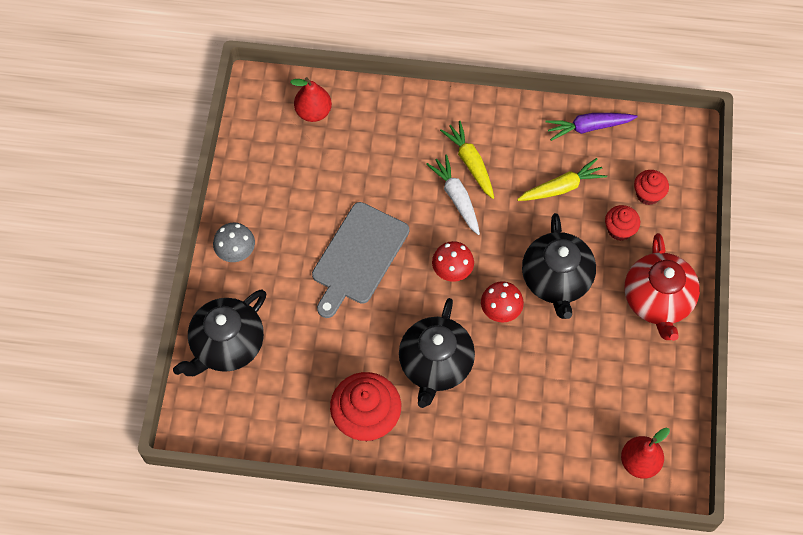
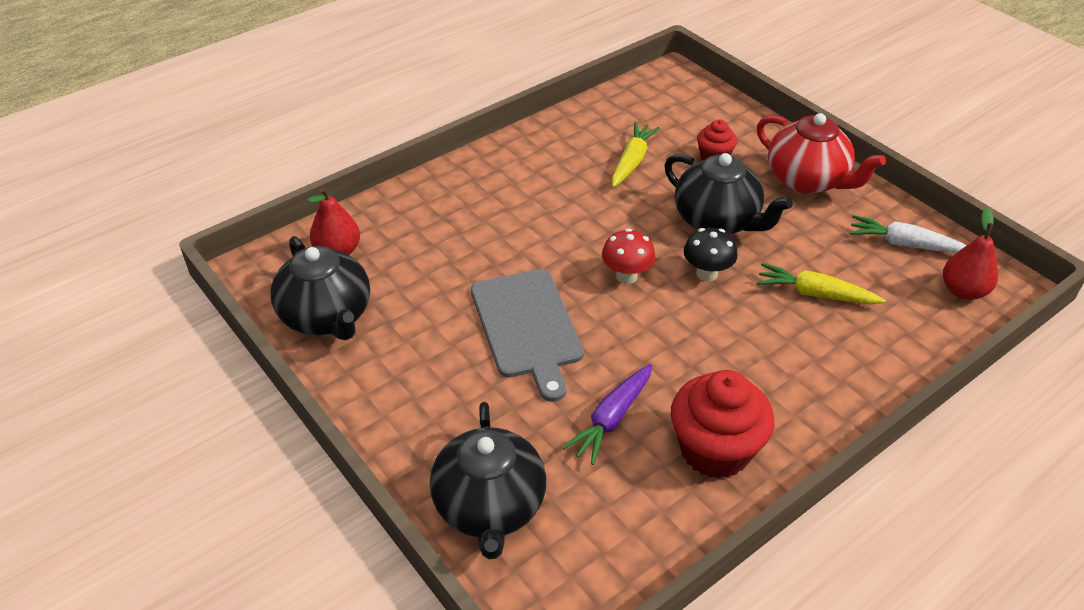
camera: 45 degrees left, 20 degrees down
grey mushroom [213,222,255,262] -> none
black teapot [399,298,475,408] -> black teapot moved to [271,236,370,340]
white carrot [426,154,480,235] -> white carrot moved to [850,215,967,253]
yellow carrot [440,121,494,199] -> yellow carrot moved to [757,263,886,304]
red mushroom [481,281,524,323] -> black mushroom [684,228,738,281]
purple carrot [545,113,638,141] -> purple carrot moved to [562,364,653,465]
red cupcake [634,170,669,205] -> none

